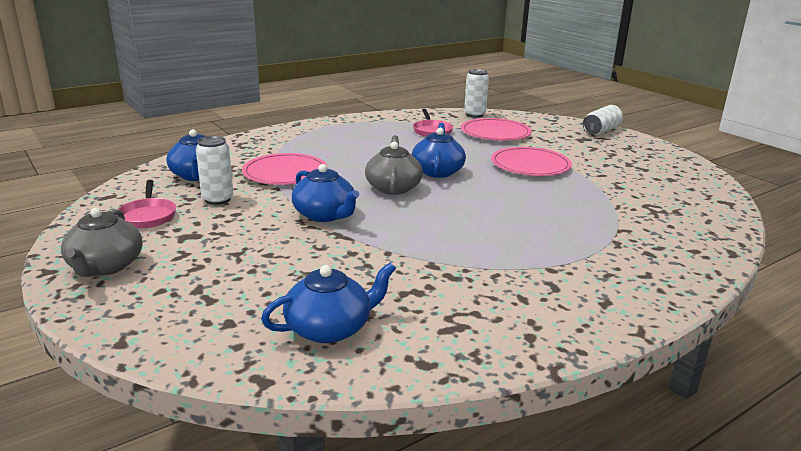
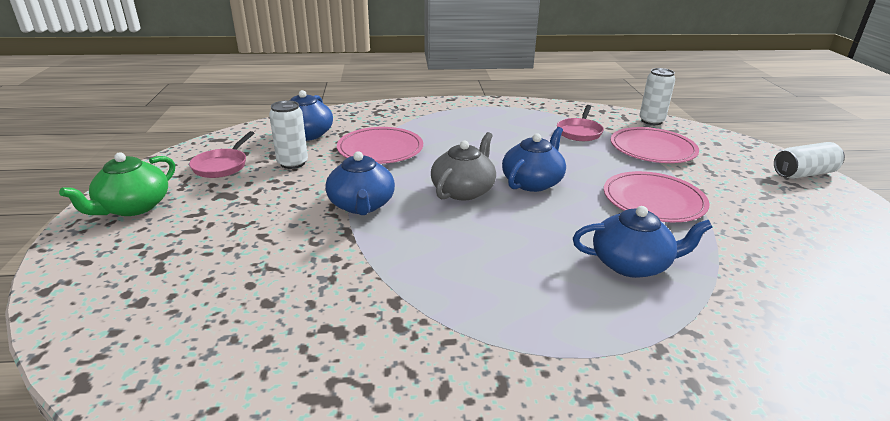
camera: 30 degrees right, 5 degrees up
grey teapot [61,208,142,277] -> green teapot [59,152,175,216]
blue teapot [261,262,396,343] -> blue teapot moved to [573,206,712,278]

